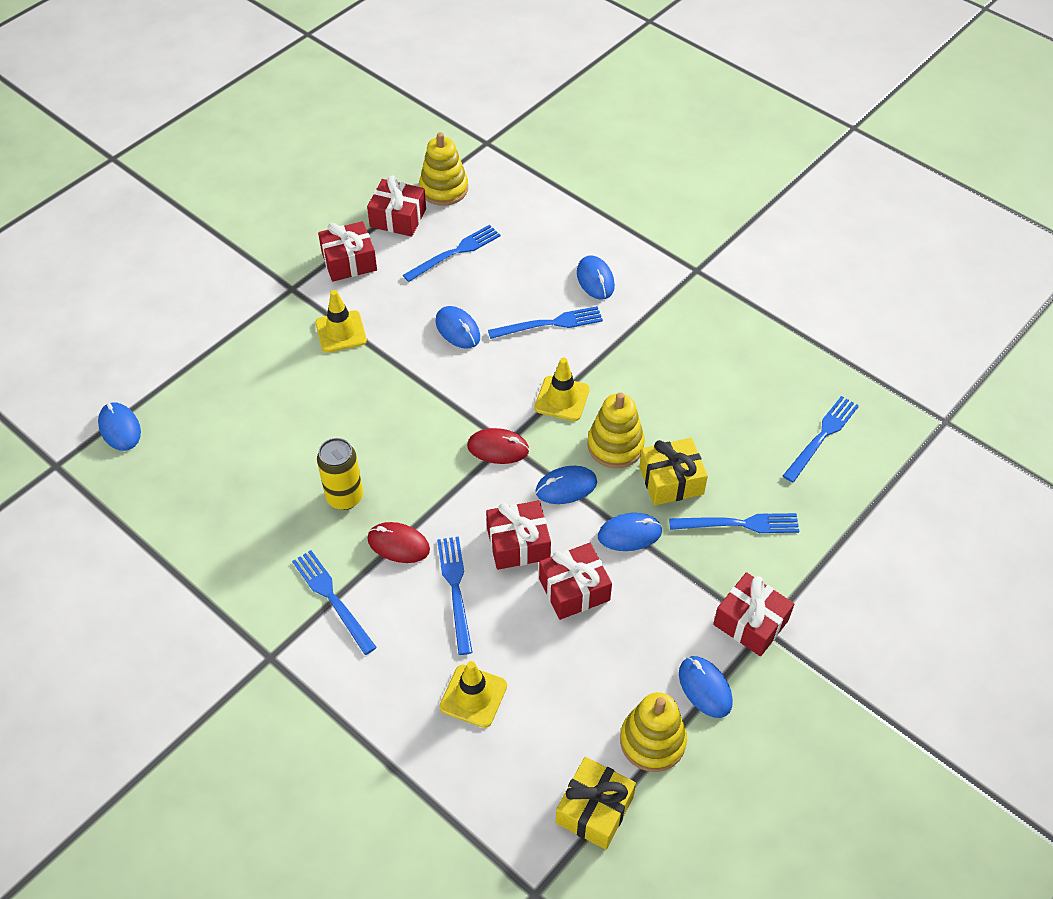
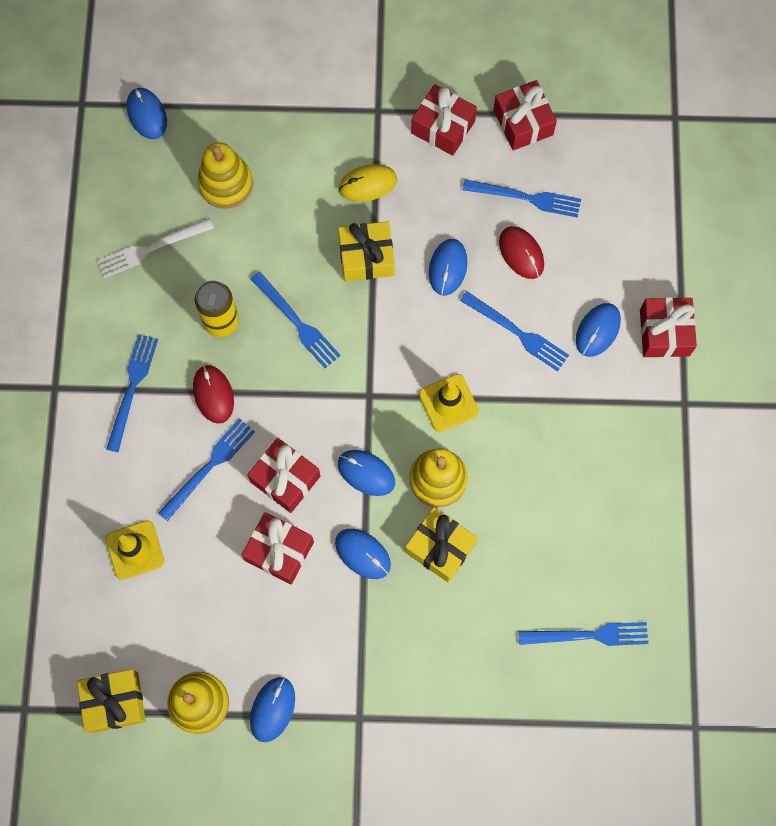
camera: 50 degrees right, 20 degrees up
blue mouse [98,402,141,451] -> blue mouse turned 45 degrees counterclockwise [127,88,167,139]
yellow traffic cone [315,290,367,353] -> yellow mouse [339,164,397,202]
yellow stacking toy [419,132,468,206] -> yellow stacking toy moved to [197,142,253,209]
red mouse [467,428,529,464] -> red mouse moved to [499,226,544,279]
blue fork [669,513,799,533] -> blue fork moved to [250,271,341,368]
red gift [713,572,794,656] -> red gift moved to [640,297,697,358]
none -> white fork [97,218,214,278]
none -> yellow gift [338,221,395,282]

